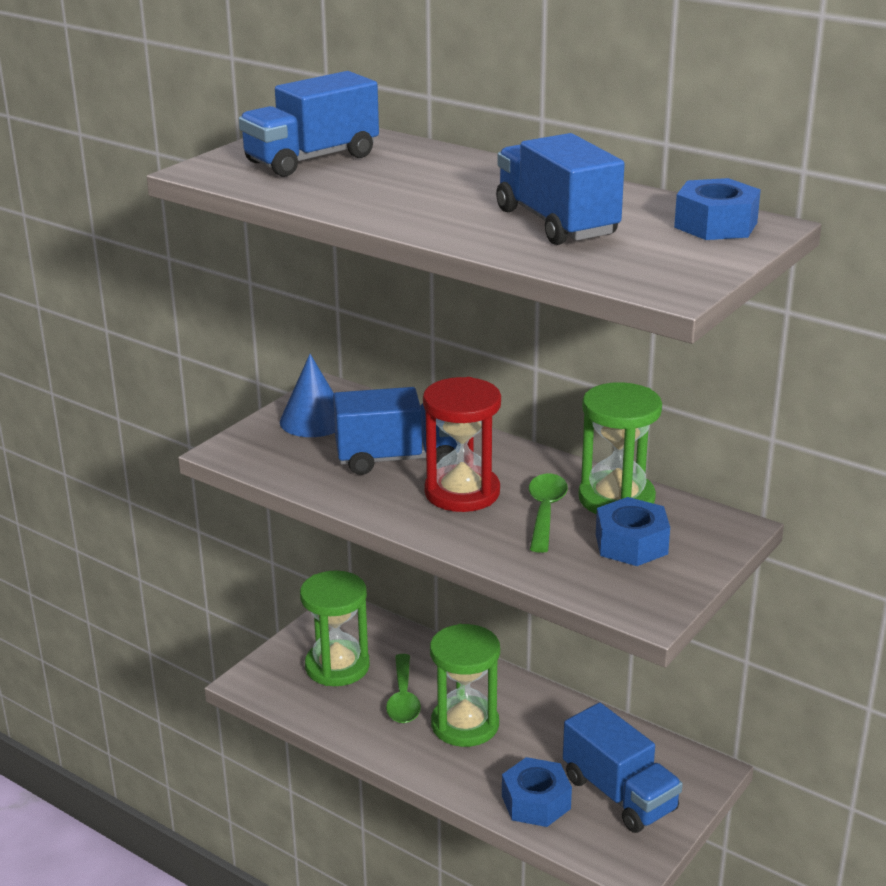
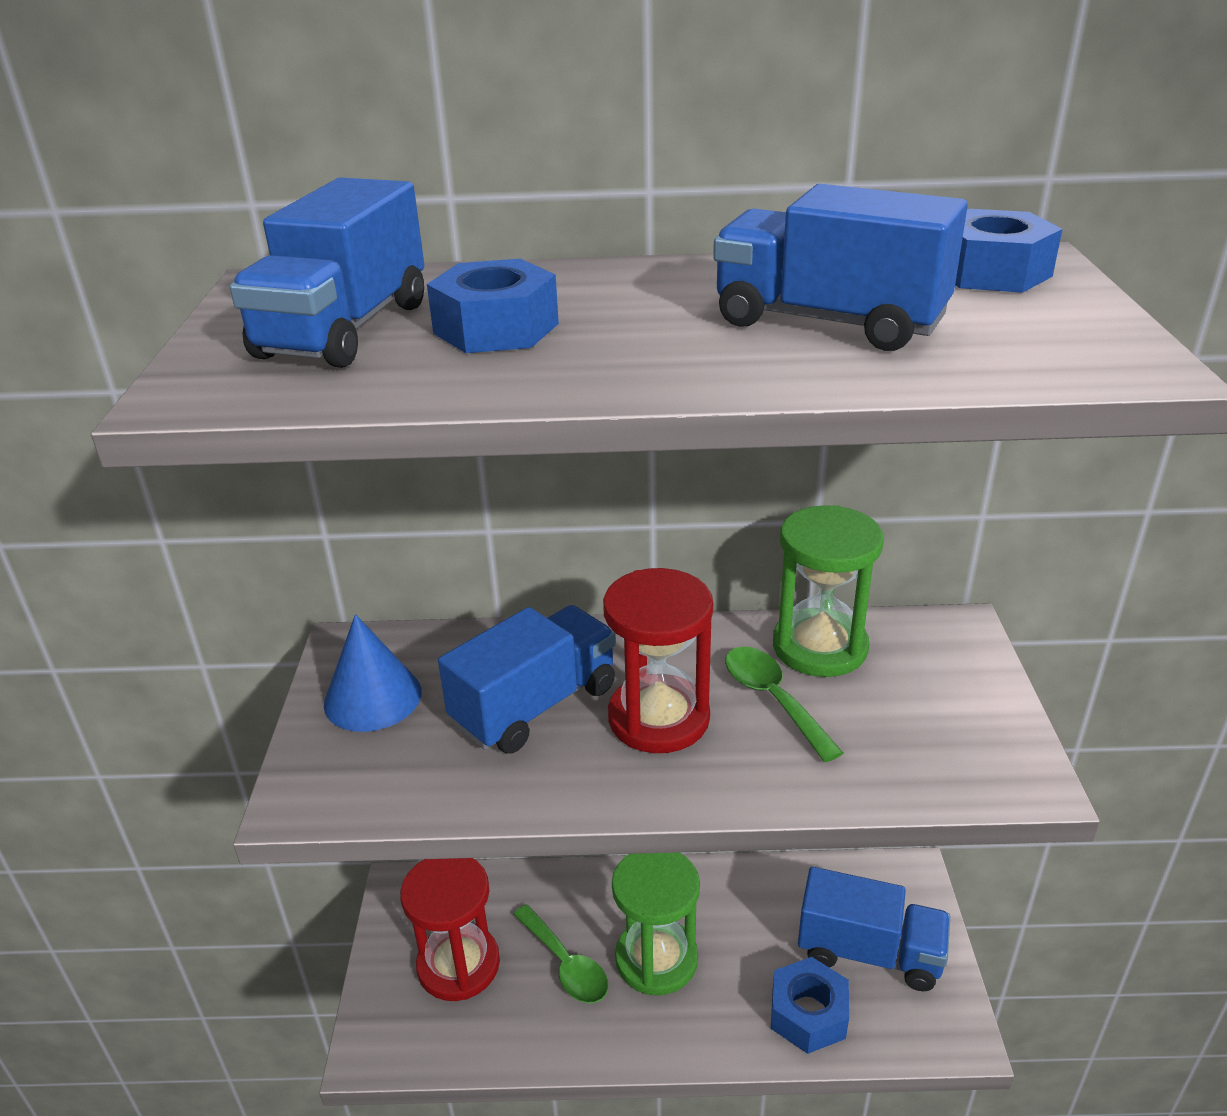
camera: 35 degrees left, 5 degrees up
green hourglass [300,570,370,686] -> red hourglass [400,858,500,1001]
blue nut [596,497,670,566] -> blue nut moved to [427,259,559,353]

